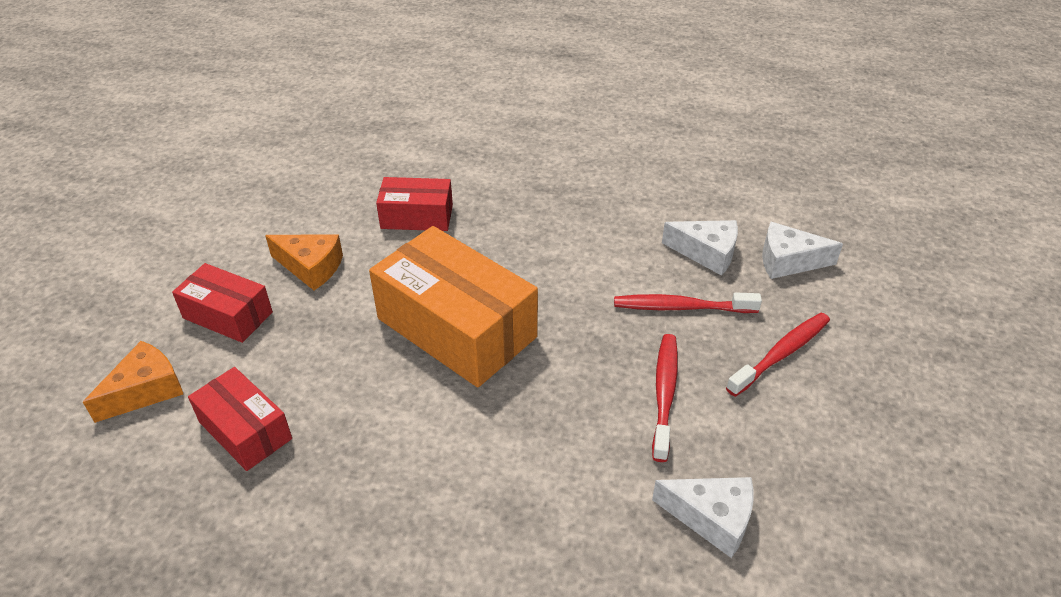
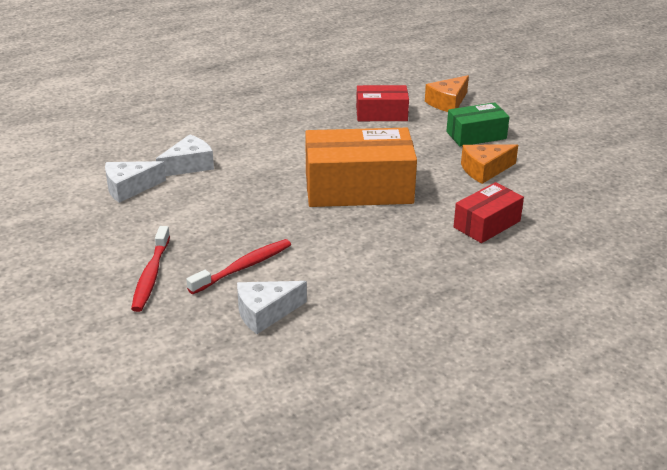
camera: 135 degrees right, 10 degrees down
orange cheese [83,341,183,423] -> orange cheese turned 45 degrees clockwise [425,75,469,112]
red box [172,263,273,343] -> green box [446,102,509,147]
red toothbrush [652,334,678,462] -> none
white cheese [762,222,843,279] -> white cheese moved to [156,134,214,176]

